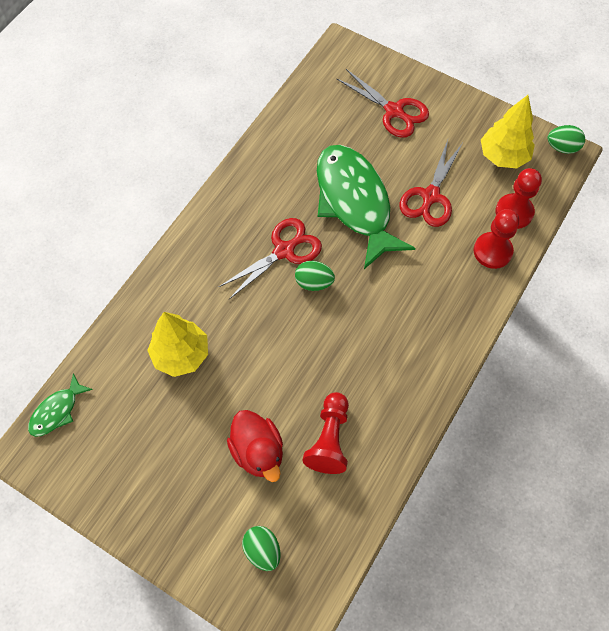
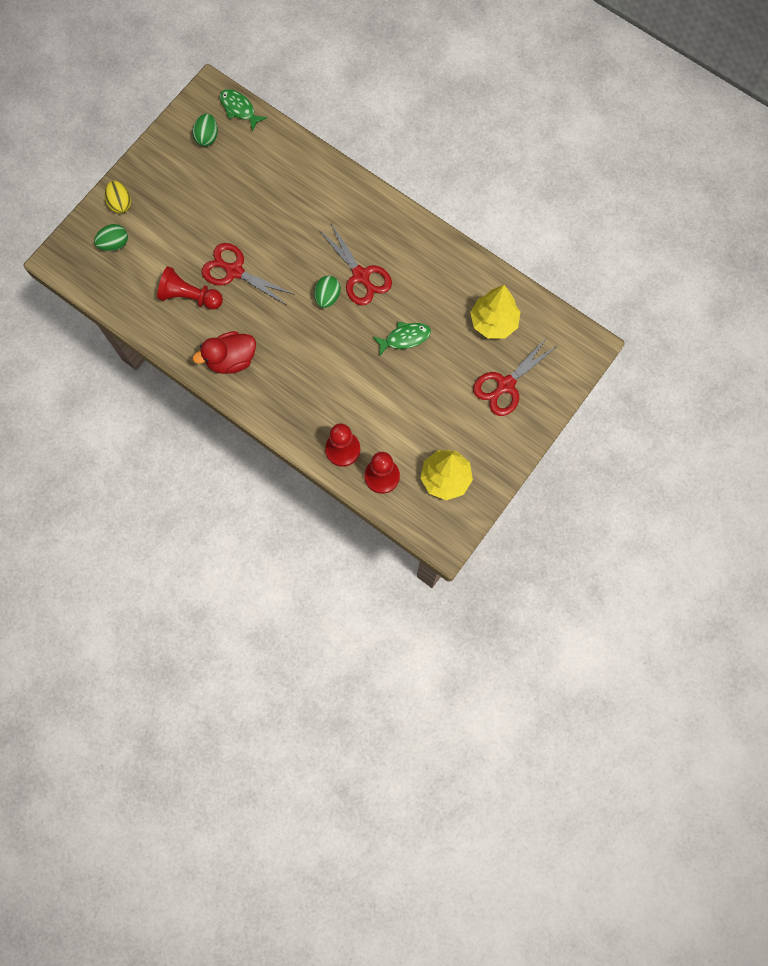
camera: 95 degrees right, 10 degrees up
yellow tree [147,312,208,377] -> yellow tree moved to [470,285,520,339]
red duck [227,410,283,482] -> red duck moved to [193,331,256,374]
green fish [317,145,415,269] -> green fish [372,322,431,357], size x0.45
red scissors [399,140,463,227] -> red scissors moved to [202,243,295,306]
green egg [548,125,585,154] -> green egg moved to [192,113,218,146]
none -> yellow egg [105,181,131,213]

